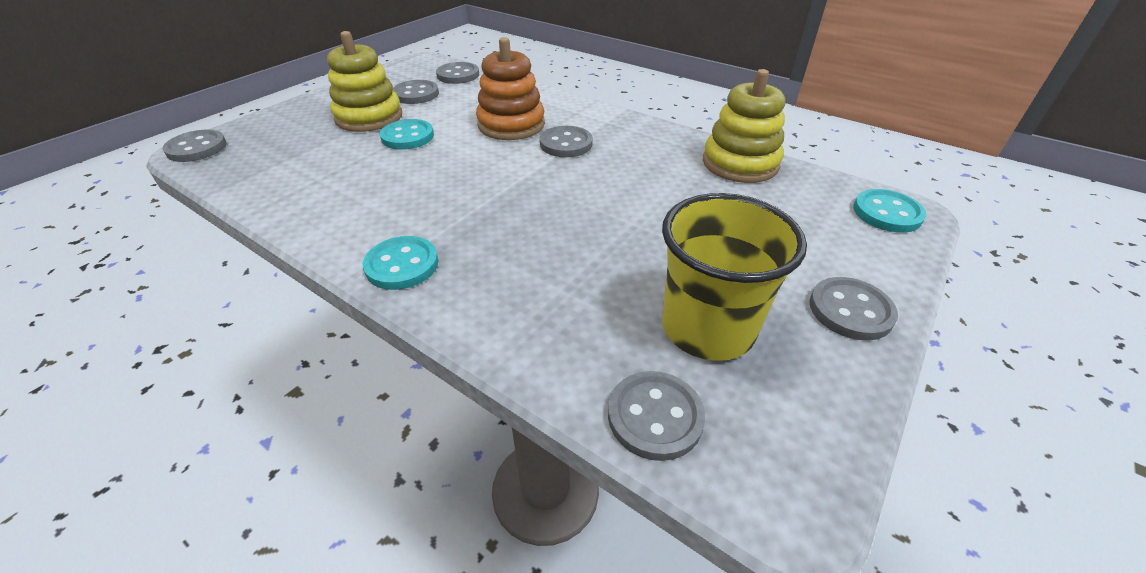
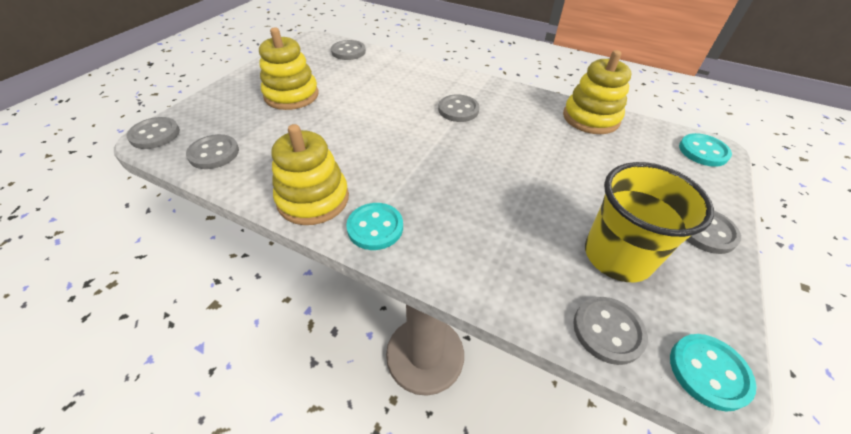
camera: 10 degrees left, 5 degrees up
turquoise button [379,119,434,150] -> turquoise button moved to [670,334,756,412]
grey button [393,80,439,104] -> grey button moved to [186,134,239,169]
orange stacking toy [476,37,545,140] -> none
none -> yellow stacking toy [271,124,349,225]

